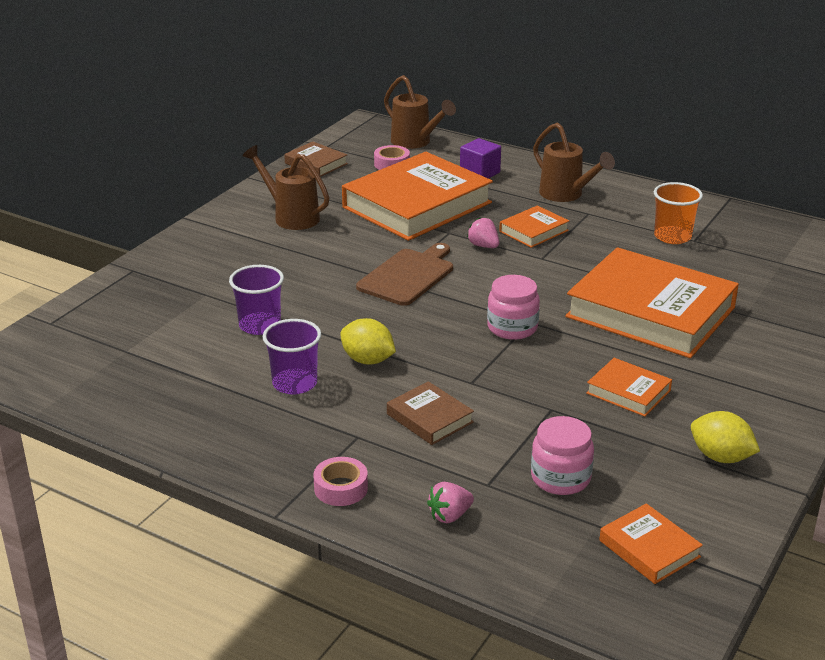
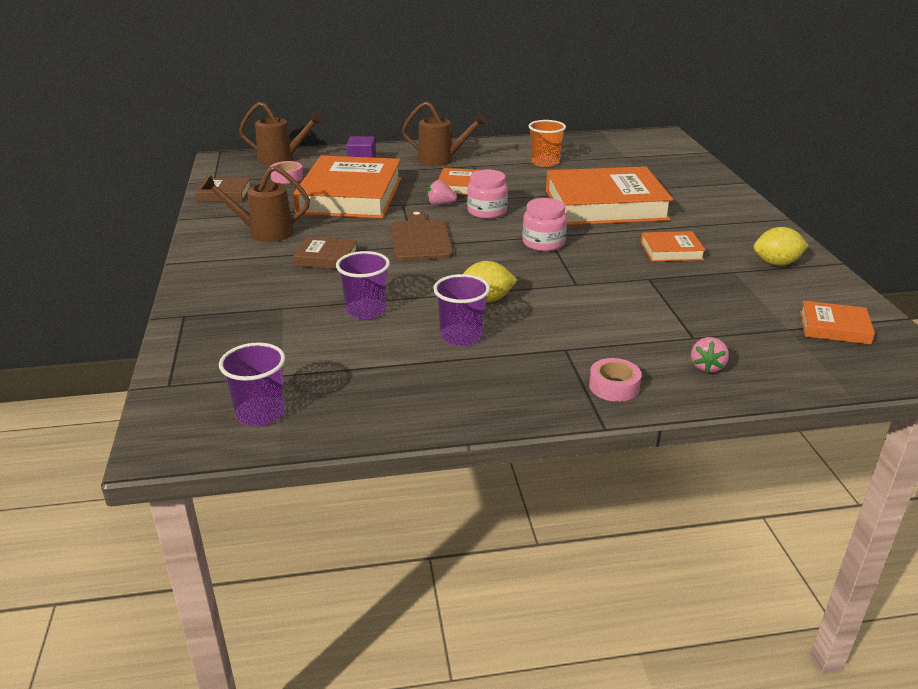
camera: 40 degrees left, 0 degrees up
brown book [387,381,474,445] -> brown book moved to [293,237,358,269]
pink jar [531,416,594,495] -> pink jar moved to [467,170,508,219]
none -> purple cup [219,343,285,426]

